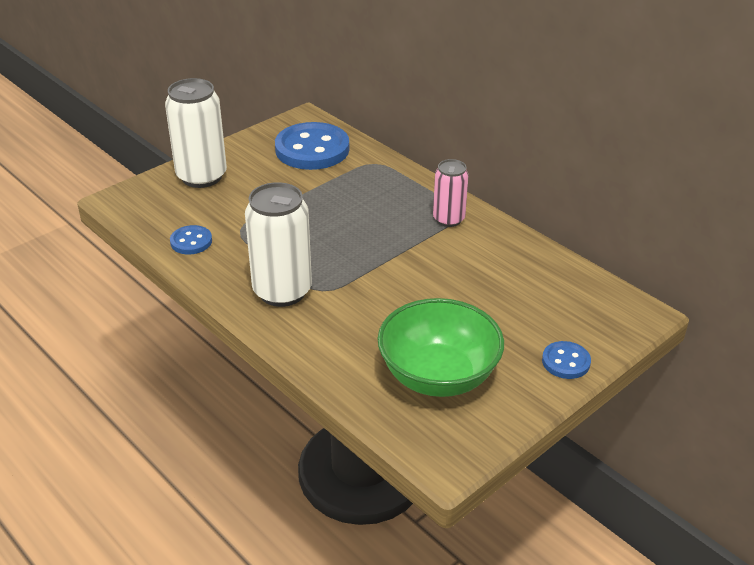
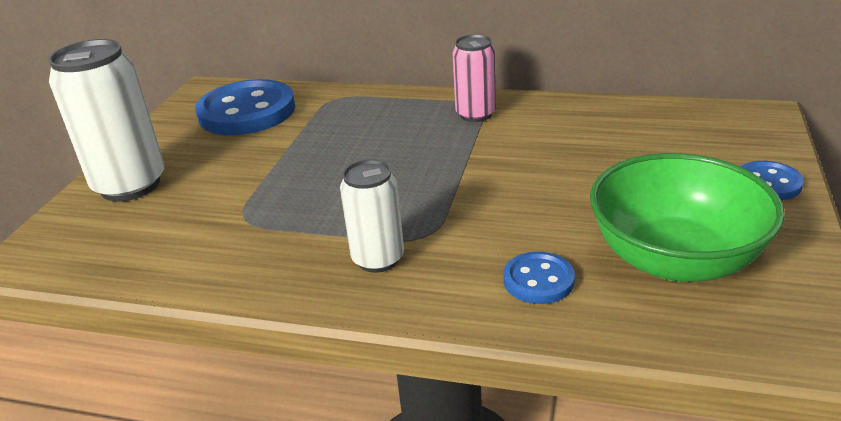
camera: 30 degrees left, 5 degrees down
blue button [170,225,212,254] -> blue button moved to [503,252,575,304]
white can [245,182,312,307] -> white can [340,159,404,273], size x0.60

